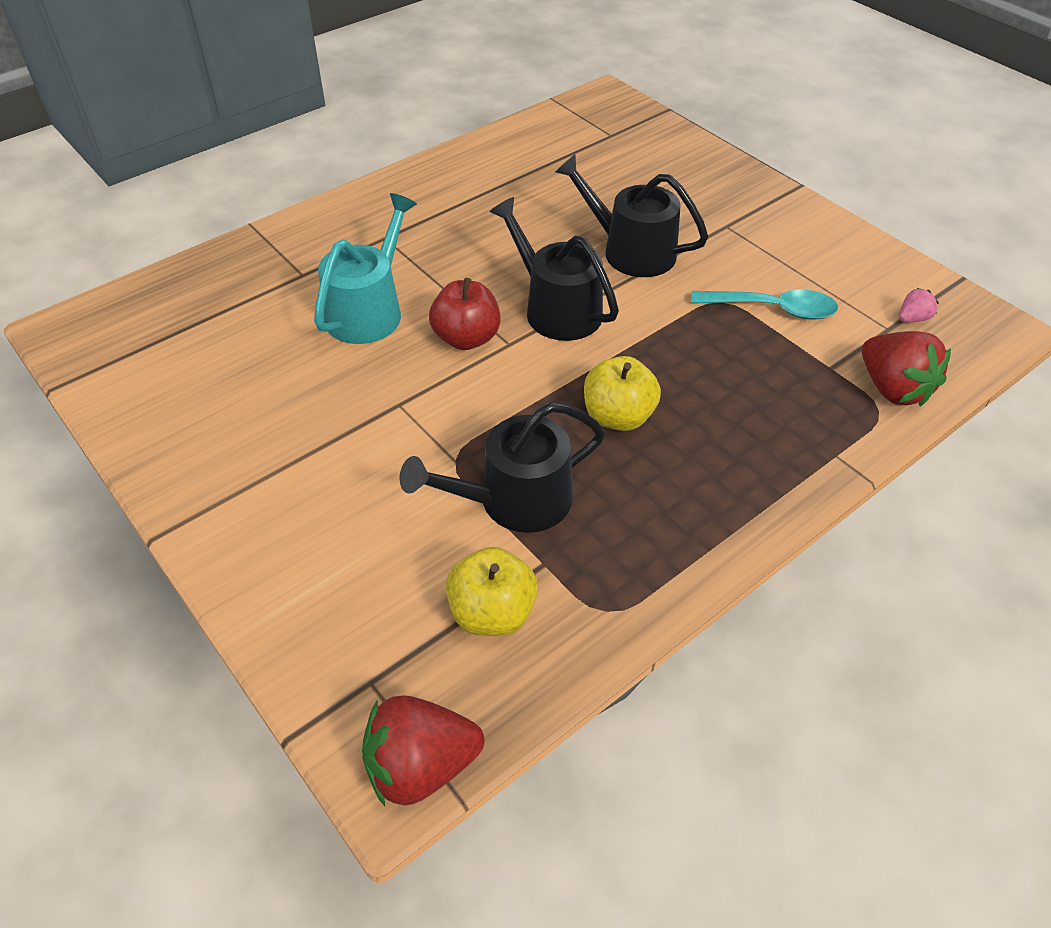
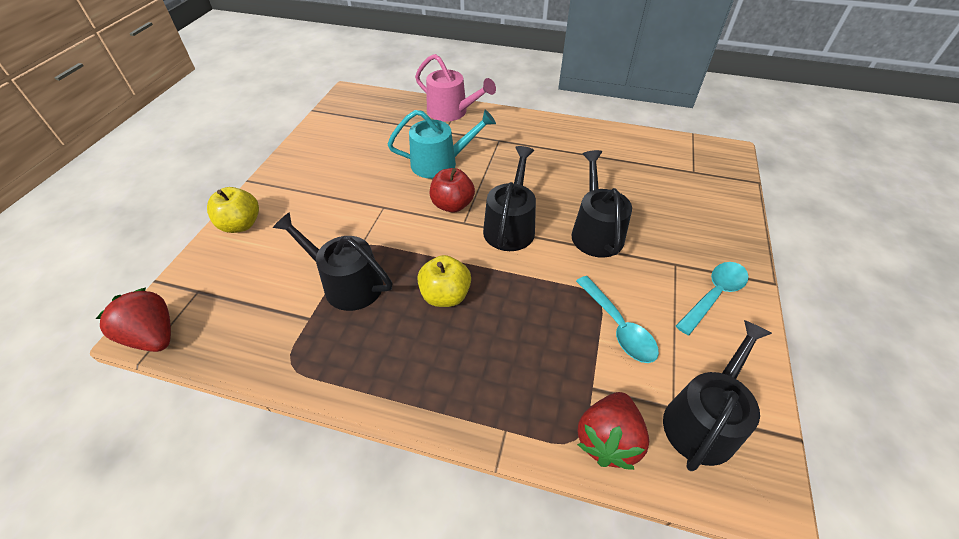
camera: 55 degrees right, 0 degrees up
yellow apple [446,547,538,636] -> yellow apple moved to [207,187,259,233]
pink strawberry [899,288,939,322] -> black watering can [663,320,772,471]
none -> pink watering can [415,54,496,122]
none -> turquoise spoon [676,262,748,335]

